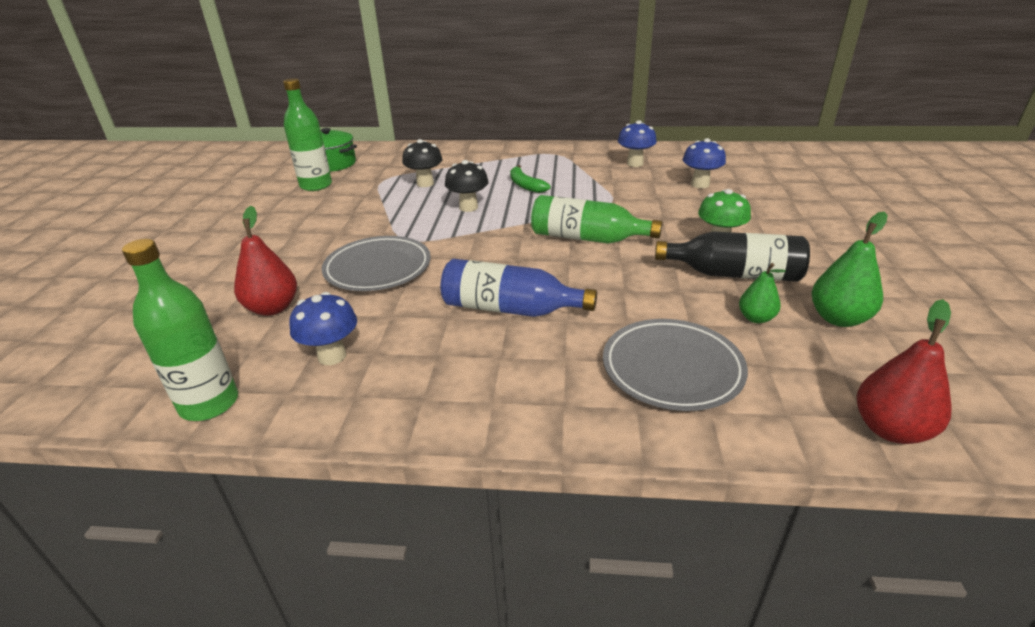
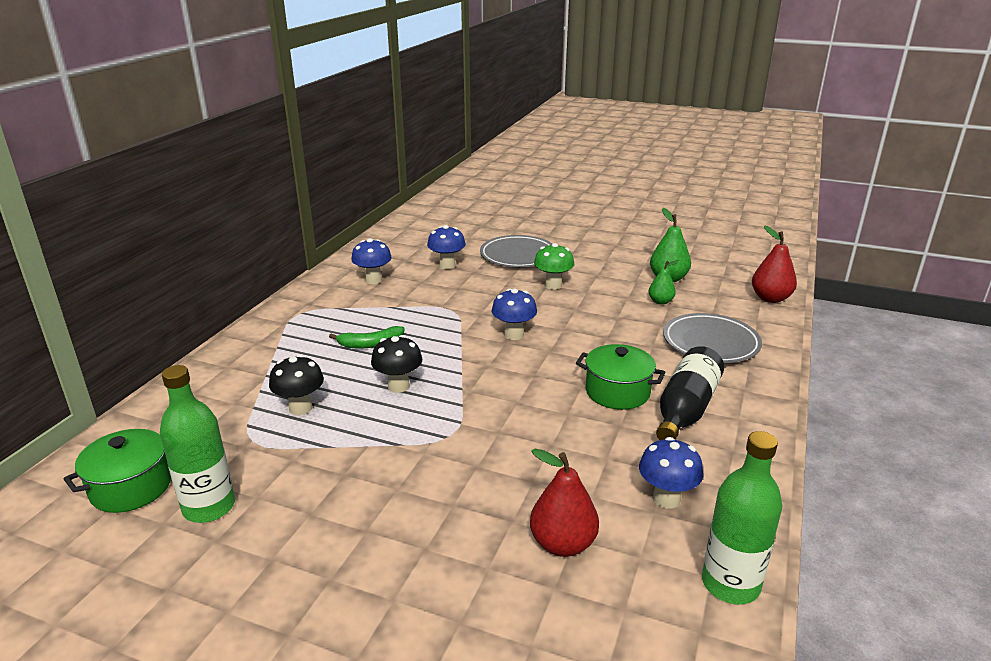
camera: 75 degrees left, 5 degrees down
grey plate [322,236,431,291] -> grey plate moved to [480,235,552,267]
blue bottle [440,259,597,317] -> green pot [576,344,666,410]
green bottle [531,195,662,244] -> blue mushroom [492,289,537,340]
black bottle [655,231,810,282] -> black bottle moved to [656,346,724,440]

